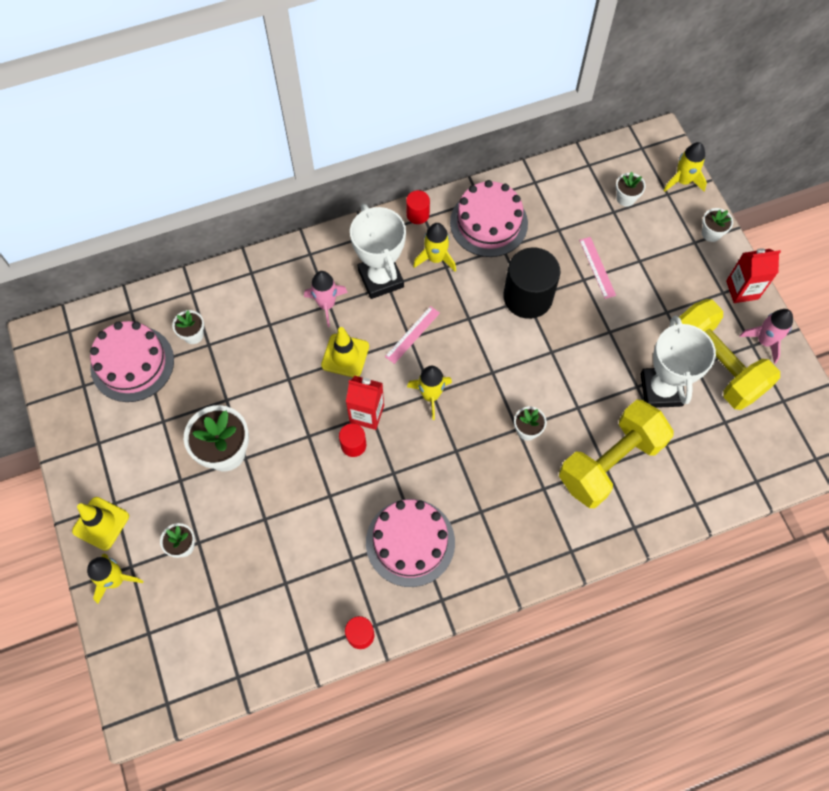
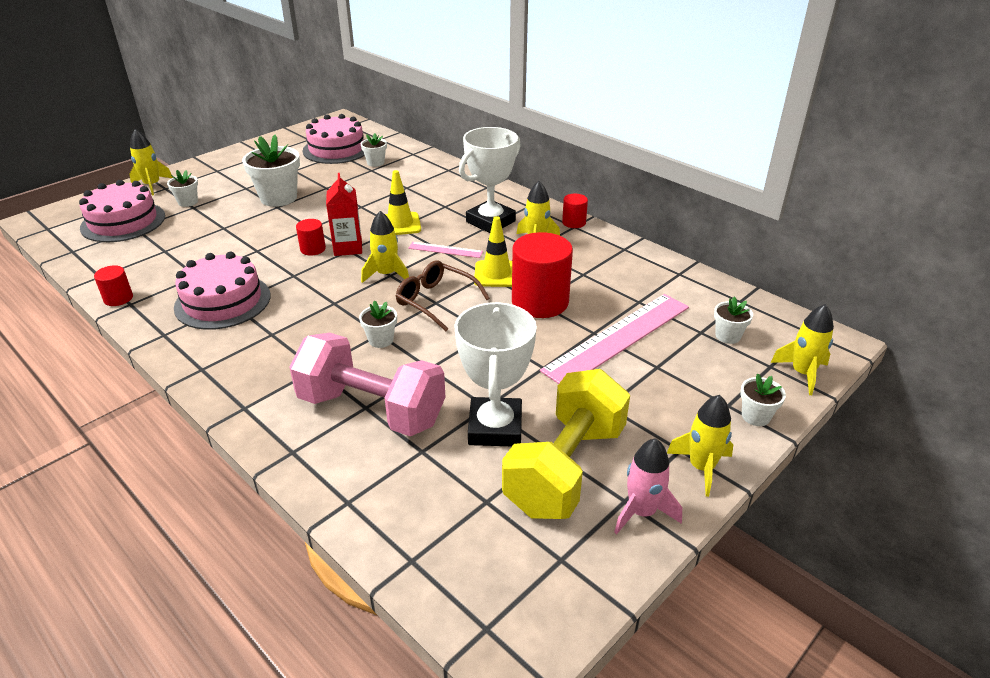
camera: 65 degrees right, 30 degrees down
yellow traffic cone [72,497,129,551] -> yellow traffic cone moved to [474,216,512,287]
pink rocket [304,271,348,327] -> none
pink cake [450,180,528,257] -> pink cake moved to [79,180,165,242]
black cylinder [503,247,560,319] -> red cylinder [512,232,573,318]
yellow dumbbell [559,400,674,508] -> pink dumbbell [290,333,445,436]
pink ruler [579,237,616,299] -> pink ruler [540,294,689,384], size x2.16
white trophy [640,316,716,408] -> white trophy turned 60 degrees counterclockwise [455,302,537,446]
red carton [726,249,781,303] -> yellow rocket [667,395,734,497]
none -> brown glasses [396,260,490,332]

